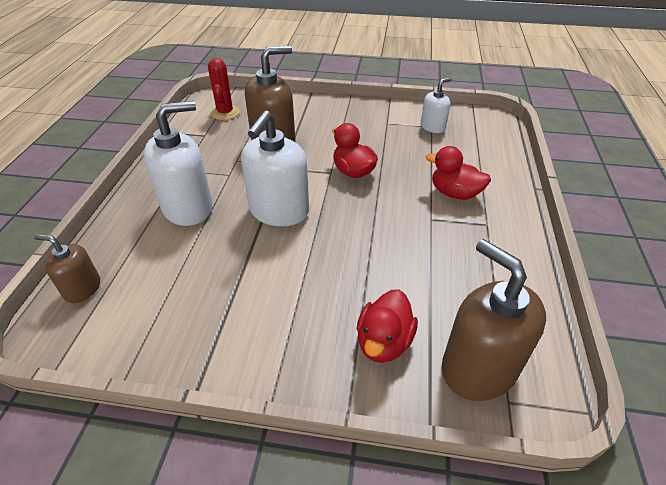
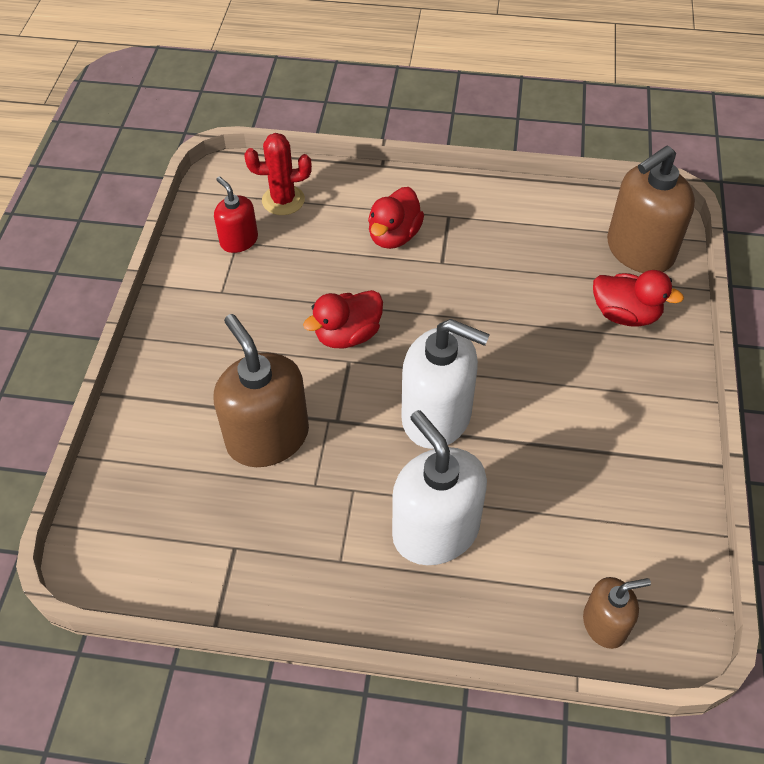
camera: 90 degrees left, 10 degrees up
brown soap dispenser [34,234,100,303] -> brown soap dispenser turned 120 degrees counterclockwise [583,577,651,649]
red cactus [208,58,240,120] -> red cactus moved to [245,133,312,215]
white soap dispenser [421,78,452,133] -> red soap dispenser [214,176,258,253]

